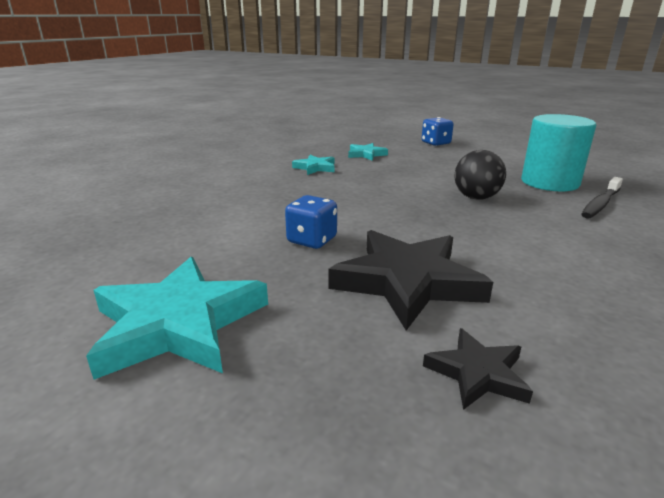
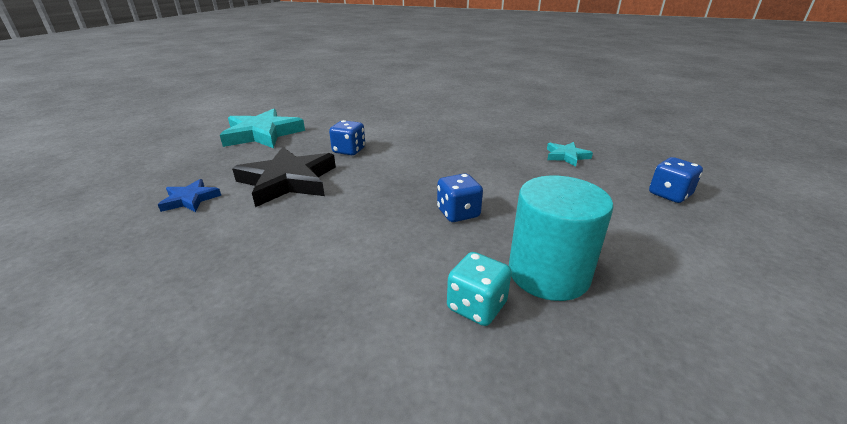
camera: 80 degrees right, 5 degrees up
turquoise star [292,155,335,175] -> none
black star [423,328,533,410] -> blue star [158,179,221,212]
black ball [455,150,506,200] -> blue dice [437,173,483,222]
black toothbrush [581,177,623,219] -> turquoise dice [447,252,512,326]

